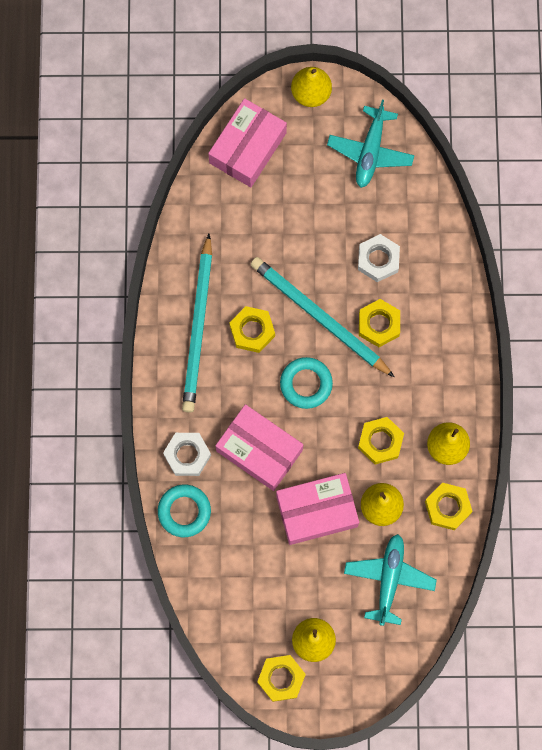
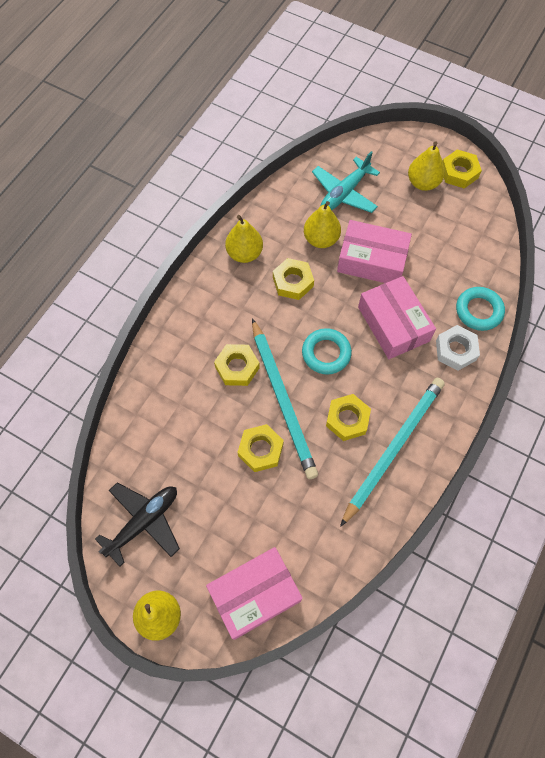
camera: 150 degrees left, 10 degrees down
turquoise plane [327,100,414,188] -> black plane [95,482,180,567]
white nut [358,234,400,282] -> none
yellow nut [425,483,473,530] -> yellow nut moved to [238,424,284,472]

